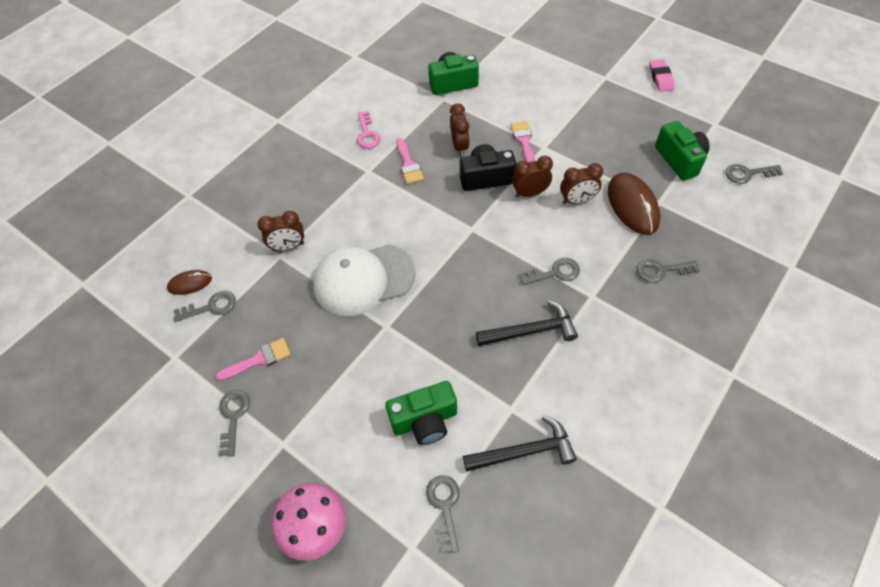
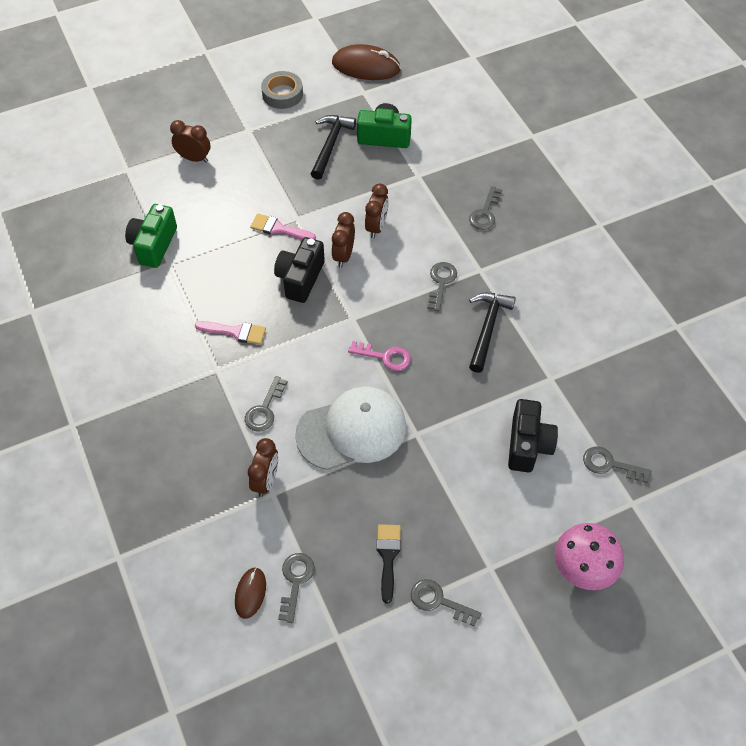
camera: 65 degrees left, 0 degrees up
pink brush [216,338,291,381] -> black brush [376,524,401,604]
white cap [313,244,416,316] -> white cap turned 120 degrees counterclockwise [295,386,406,470]
pink key [357,111,380,149] -> pink key moved to [348,341,411,371]
green camera [385,381,457,445] -> black camera [508,399,558,473]
brown clock [450,103,470,156] -> brown clock moved to [170,120,210,163]
black hammer [463,415,577,472] -> black hammer moved to [311,115,356,180]
brown mouse [608,173,660,235] -> brown mouse moved to [332,44,401,80]
pink eraser [649,59,675,92] -> grey tape [261,71,303,109]
grey key [725,164,783,184] -> grey key moved to [245,376,287,432]

